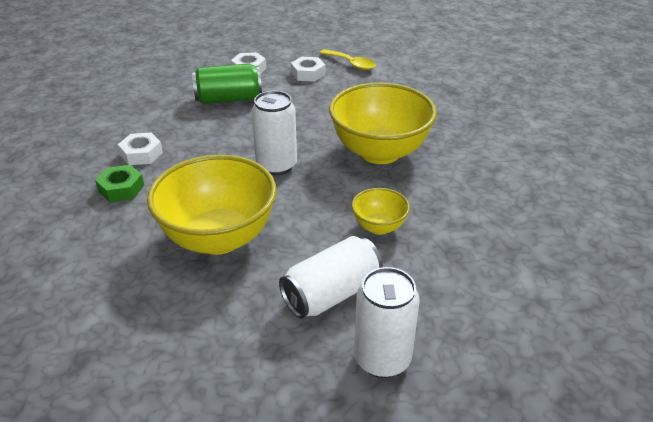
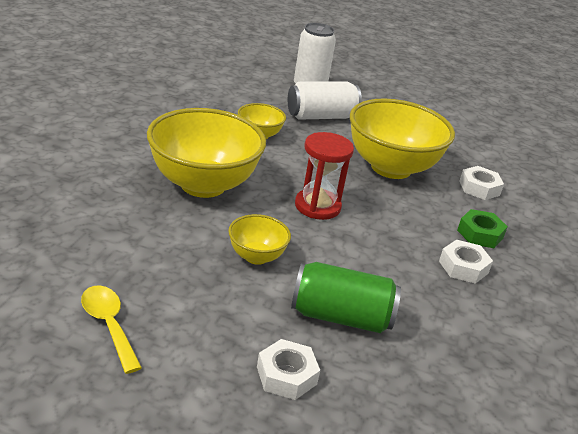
camera: 165 degrees left, 5 degrees down
white can [252,91,297,175] -> red hourglass [295,132,354,220]
white nut [291,57,325,82] -> white nut moved to [460,166,504,200]
none -> yellow bowl [228,214,291,265]

